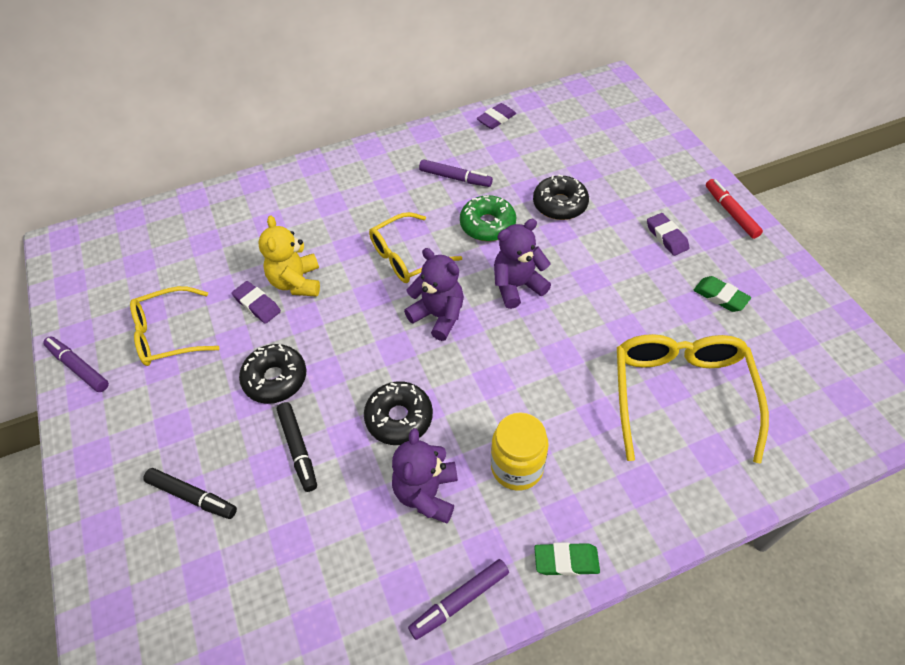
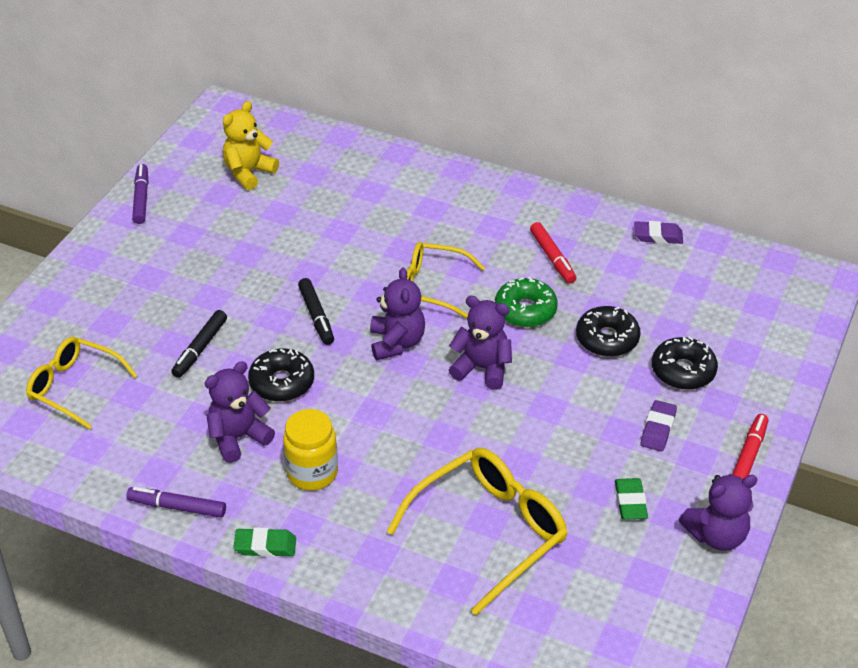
camera: 45 degrees right, 10 degrees down
yellow glasses [130,286,220,366] -> yellow glasses moved to [26,337,137,430]
black marker [143,468,237,519] -> black marker moved to [298,278,334,345]
purple eraser [232,281,281,324] -> none
black donut [239,344,306,404] -> black donut moved to [652,336,718,390]
yellow teddy bear [258,216,320,297] -> yellow teddy bear moved to [223,101,279,190]
purple marker [419,159,493,187] -> red marker [530,222,576,284]
green eraser [534,542,600,576] -> green eraser turned 45 degrees counterclockwise [234,528,296,557]
none -> purple teddy bear [679,474,758,551]

